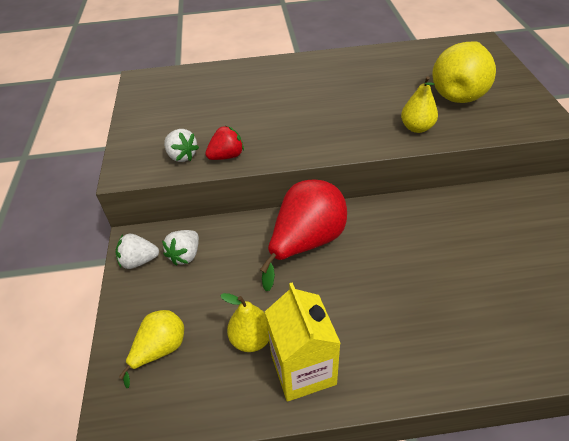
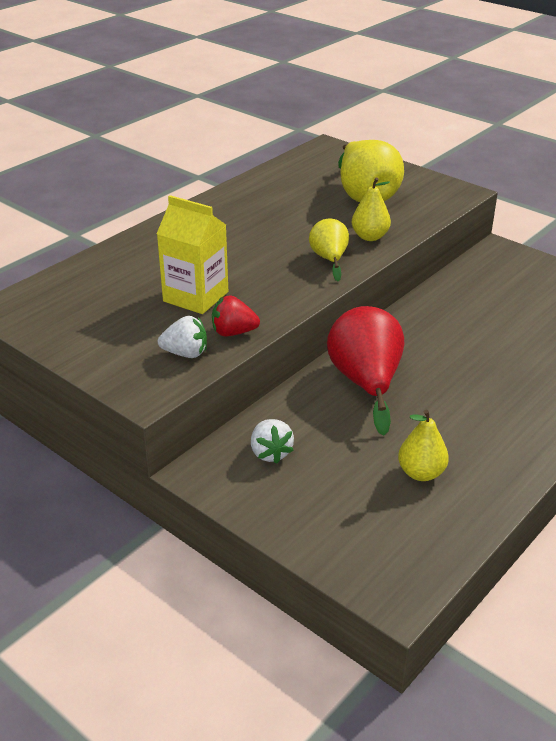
camera: 45 degrees left, 10 degrees down
white strawberry [115,234,159,269] -> none
yellow pear [119,310,184,388] -> yellow pear moved to [309,218,349,281]
red strawberry [205,126,244,160] -> red strawberry turned 105 degrees counterclockwise [212,295,260,336]
yellow carton [265,282,341,402] -> yellow carton moved to [157,195,228,314]

